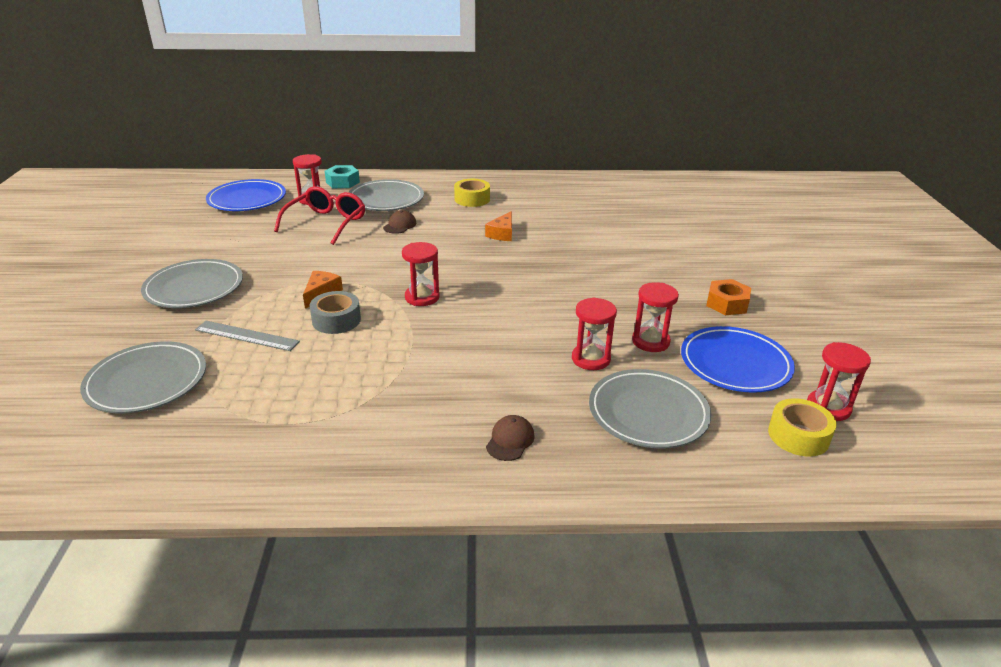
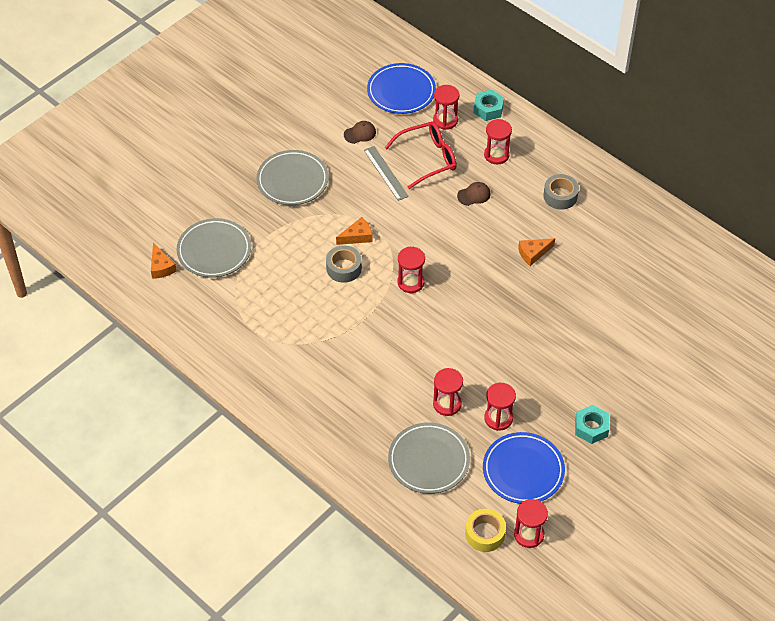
camera: 45 degrees right, 20 degrees up
grey ruler [195,321,300,351] -> grey ruler moved to [364,146,409,201]
grey plate [349,179,424,211] -> red hourglass [484,119,512,164]
yellow tape [454,179,490,207] -> grey tape [543,174,579,210]
brown cap [486,415,535,461] -> brown cap moved to [344,121,376,144]
orange nut [706,279,751,315] -> turquoise nut [575,405,609,444]
none -> orange cheese [151,242,177,279]

